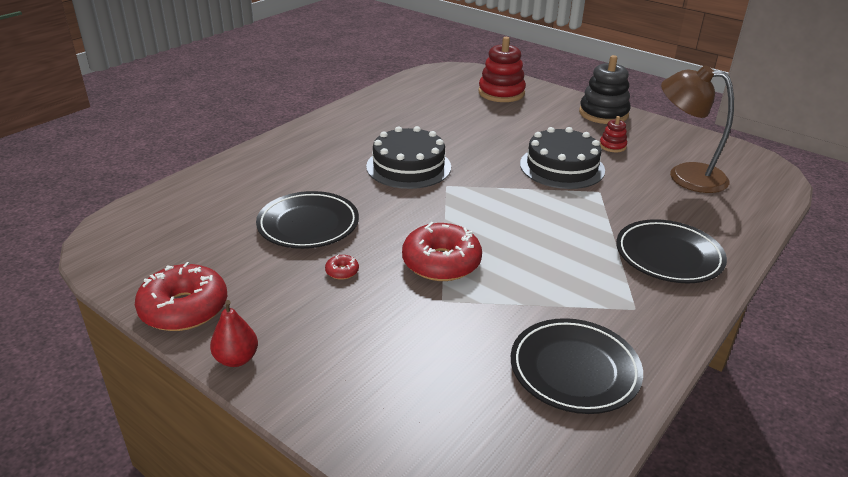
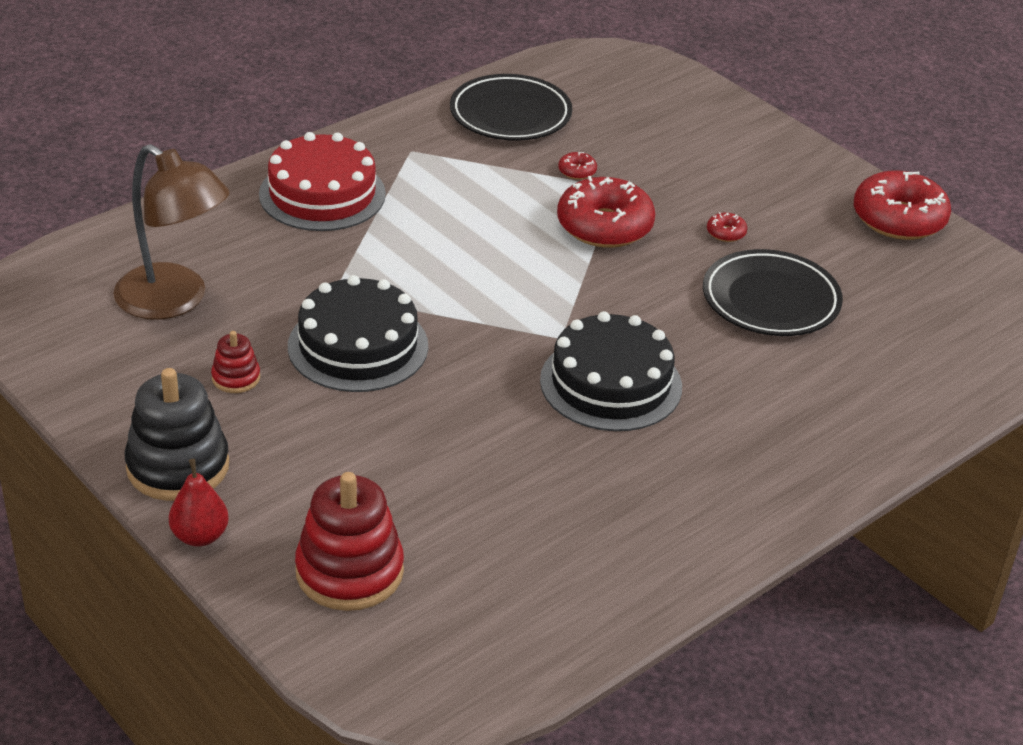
camera: 170 degrees left, 5 degrees up
red pear [210,300,258,367] -> red pear moved to [169,459,229,547]
black plate [616,219,727,283] -> red cake [259,132,386,231]
none -> red donut [558,152,597,180]

